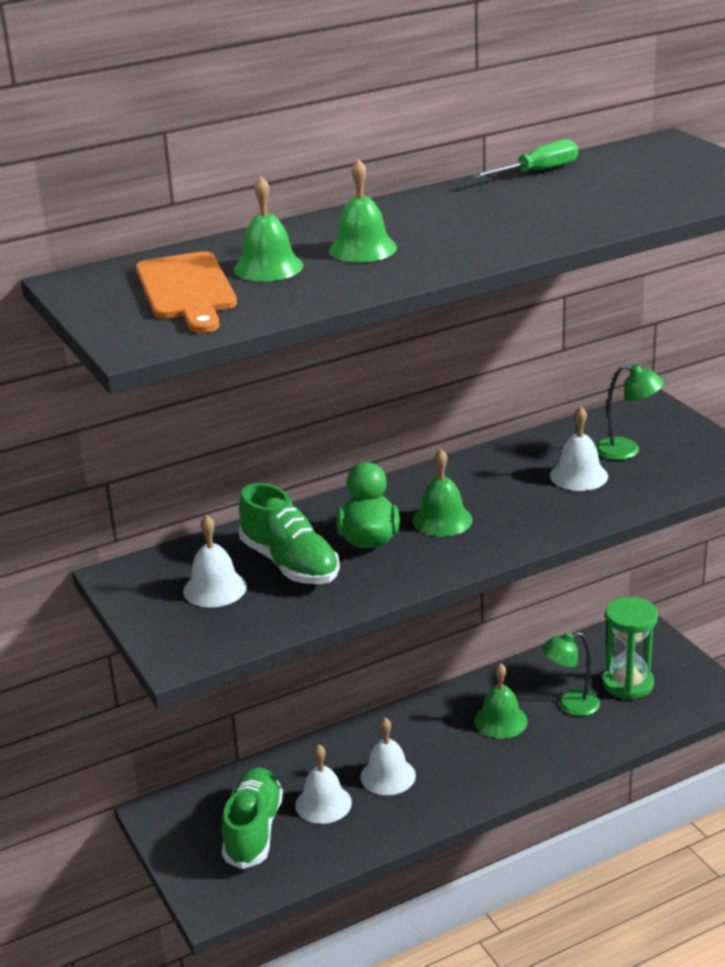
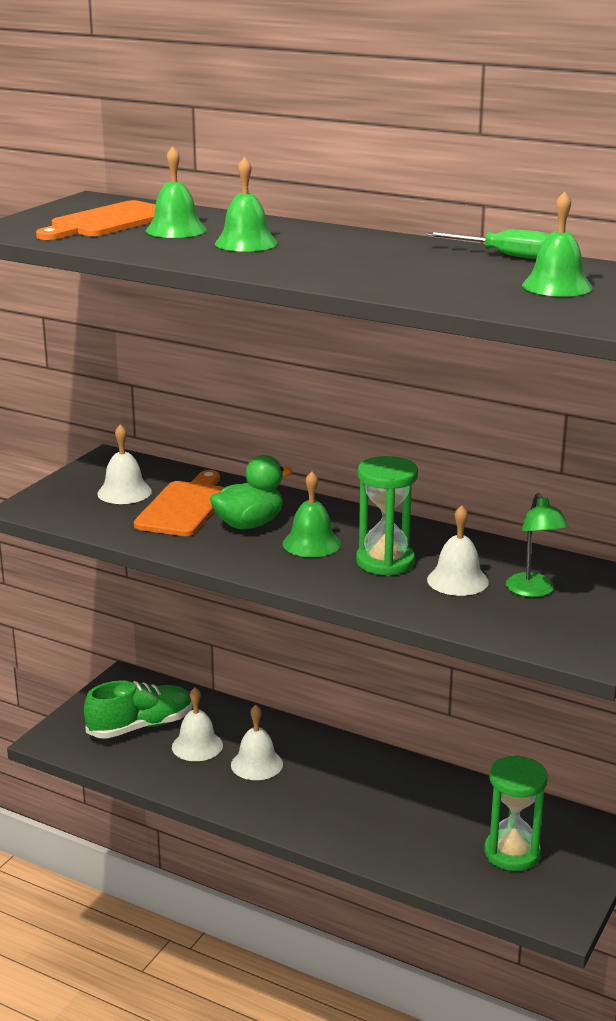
camera: 55 degrees right, 5 degrees down
green shoe [239,483,340,584] -> orange cutting board [134,470,224,536]
green bell [474,663,527,739] -> green bell moved to [522,191,592,297]
green lamp [542,632,600,716] -> none
none -> green hourglass [356,456,418,576]

